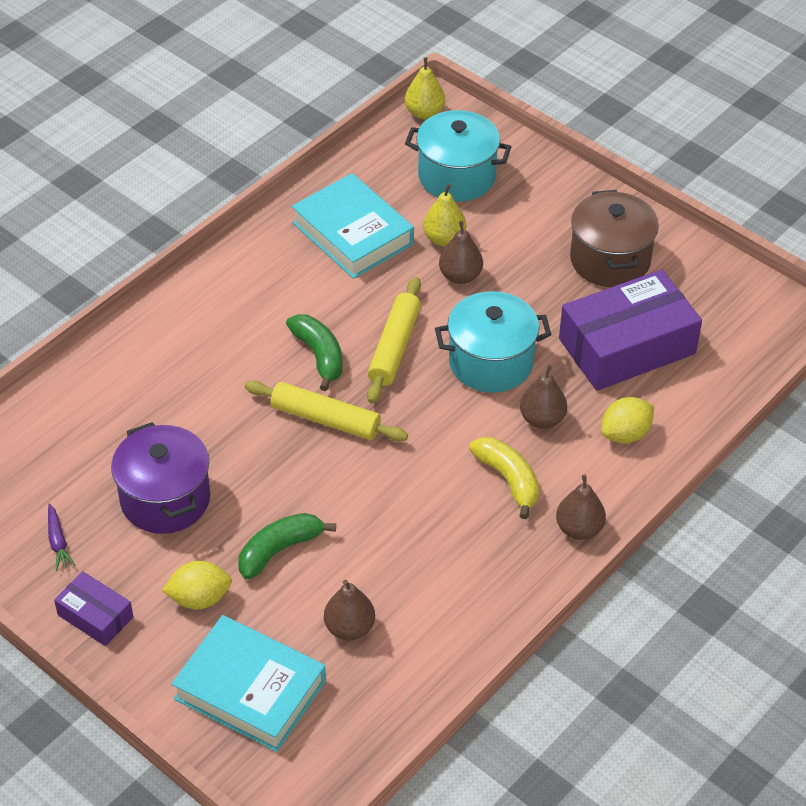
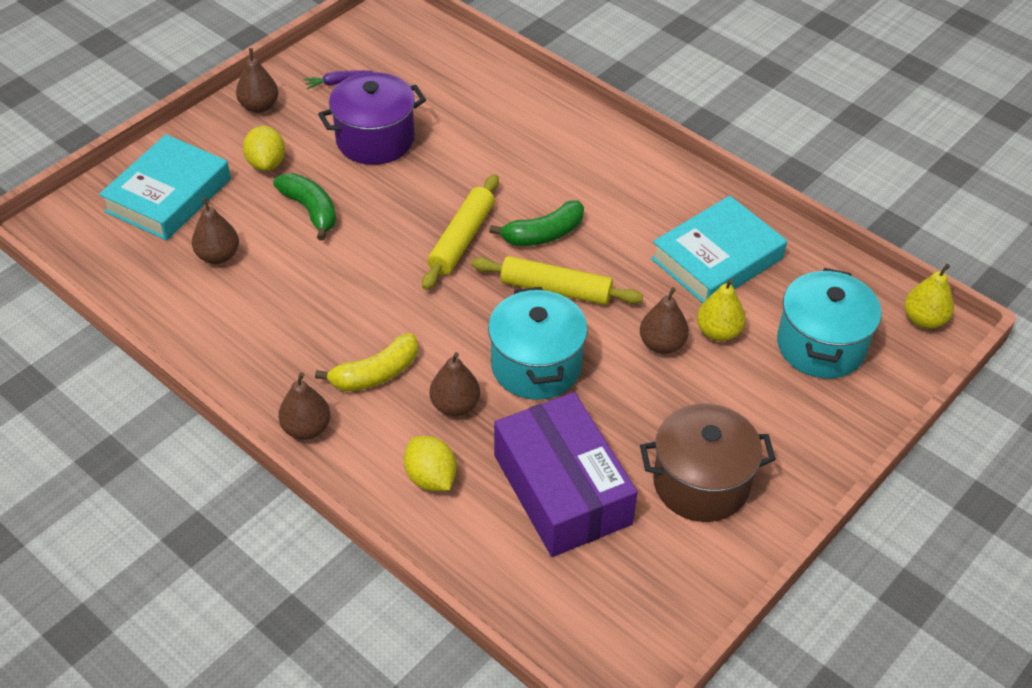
camera: 90 degrees right, 0 degrees up
purple box [54,571,133,646] -> brown pear [236,48,278,113]

